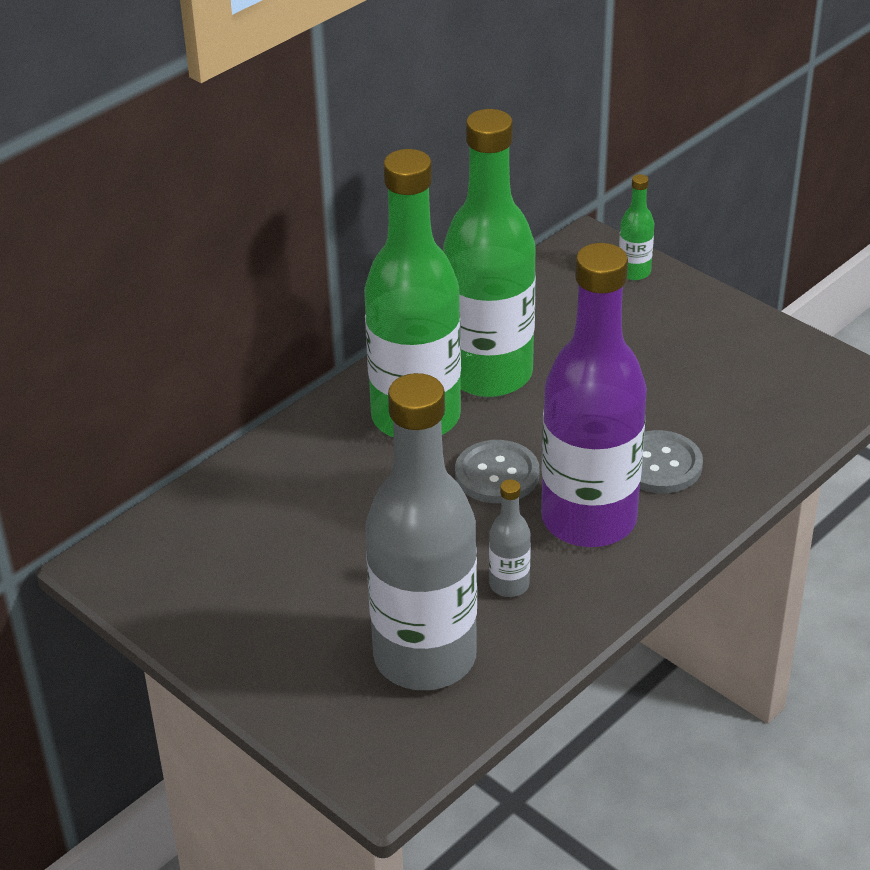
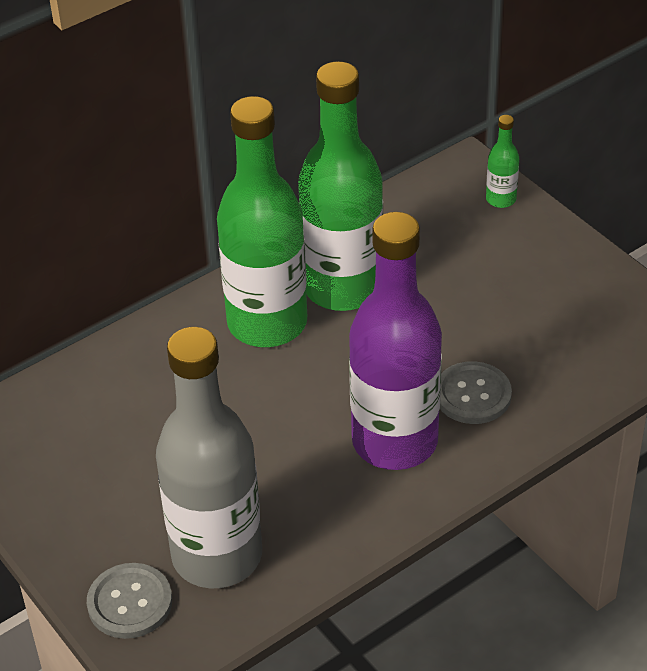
camera: 10 degrees right, 5 degrees up
grey button [455,440,539,503] -> grey button moved to [87,563,172,639]
grey bottle [489,479,531,597] -> none

